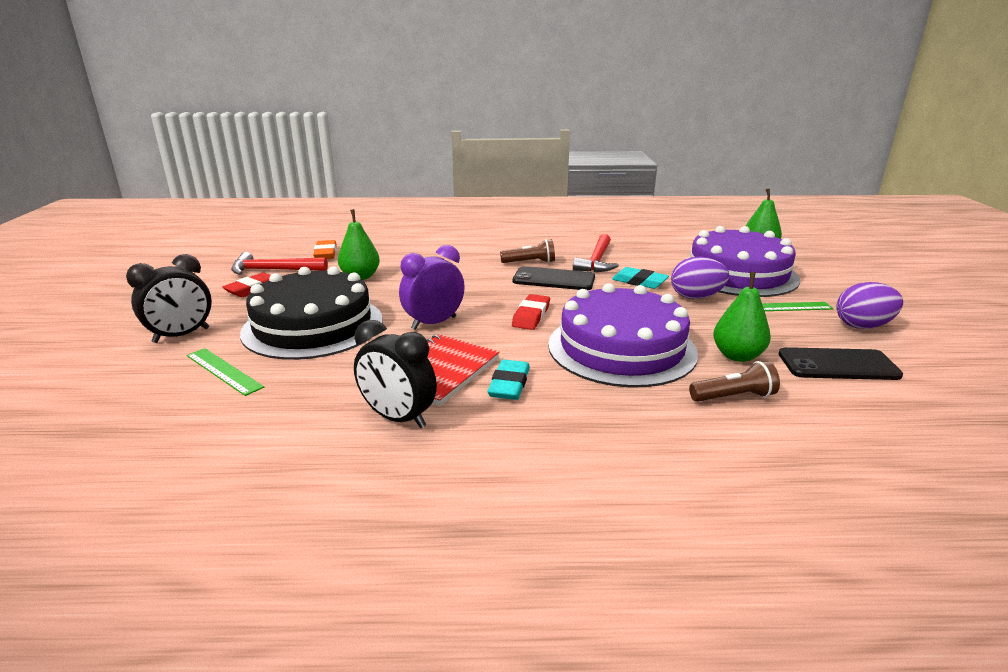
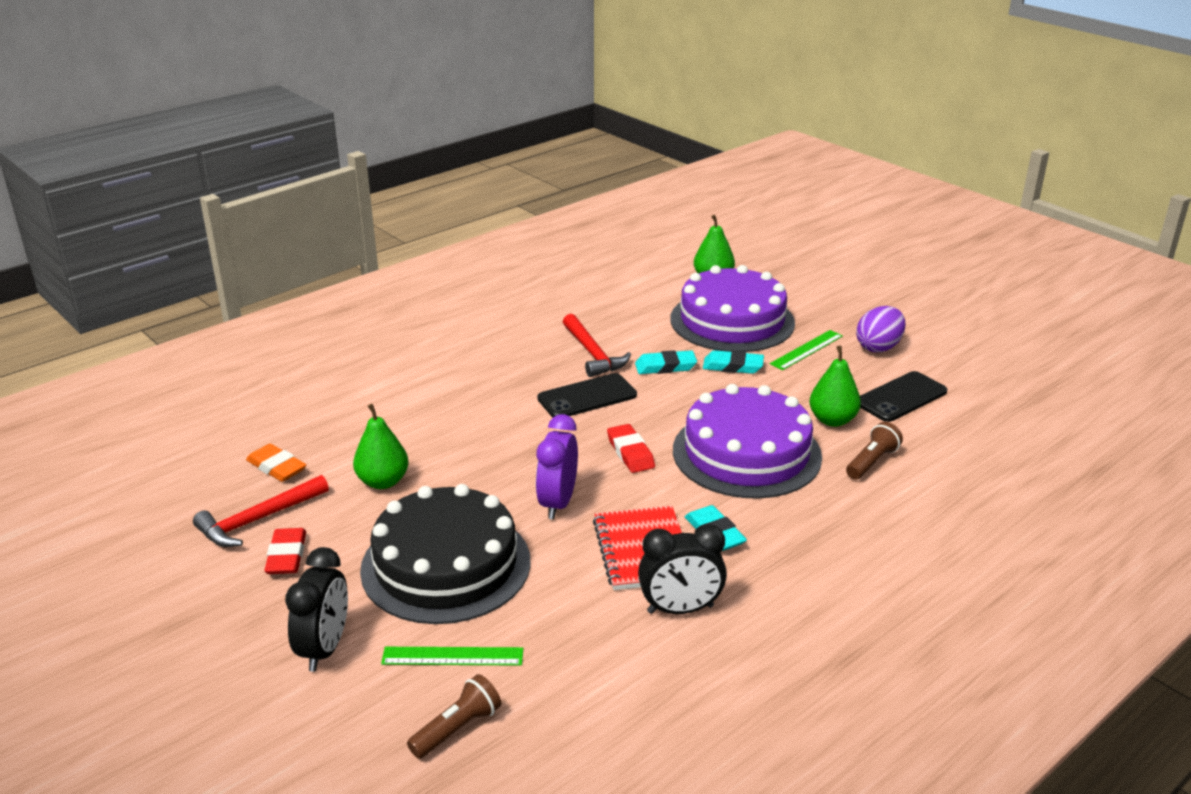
camera: 40 degrees left, 5 degrees up
brown flashlight [500,239,555,263] -> brown flashlight moved to [407,674,501,759]
purple egg [671,257,729,299] -> turquoise eraser [703,350,764,374]

